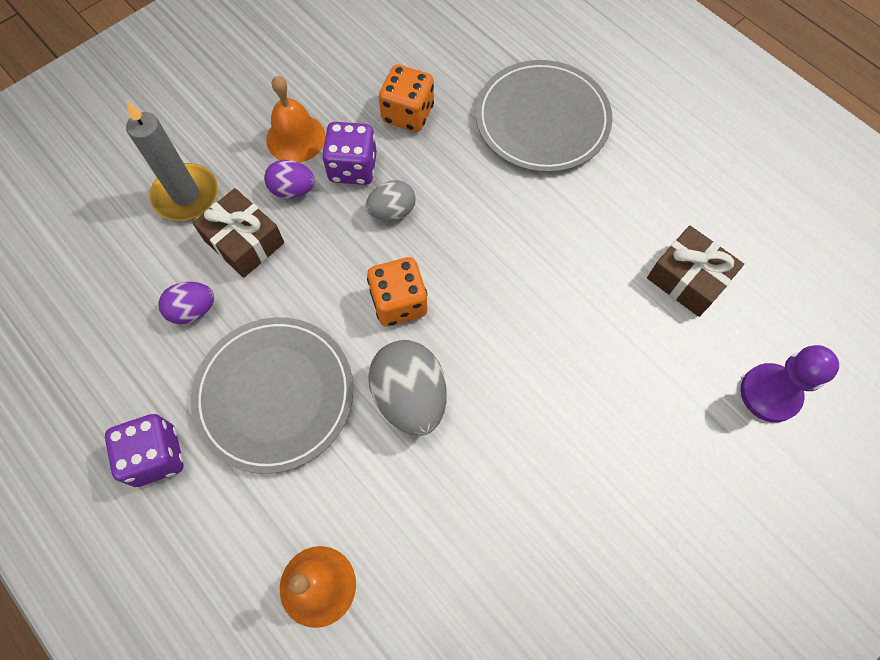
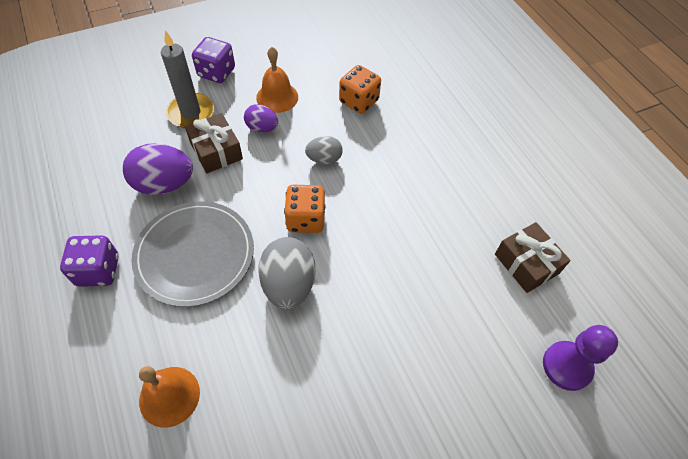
camera: 15 degrees right, 10 degrees down
purple egg [158,282,214,324] -> purple egg [123,143,193,195], size x1.71
purple dice [322,122,377,185] -> purple dice moved to [192,37,235,83]
grey plate [476,60,613,172] -> none

